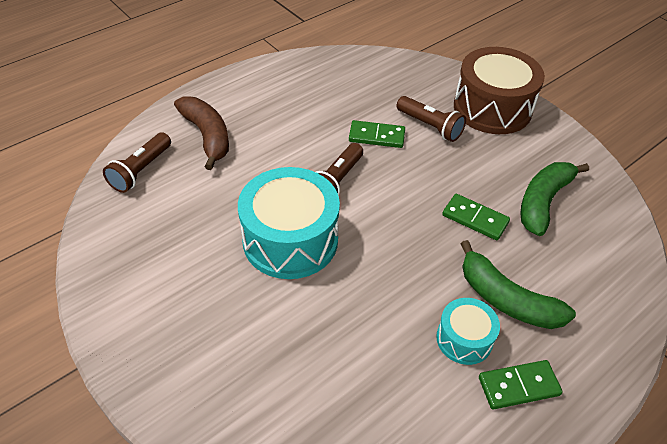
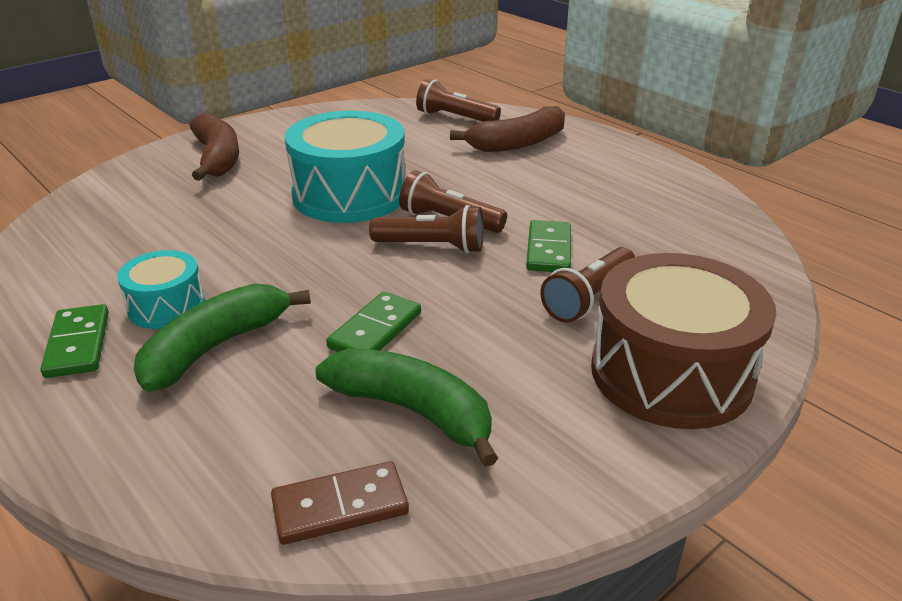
camera: 90 degrees right, 15 degrees down
none -> brown banana [189,113,239,181]
none -> brown domino [271,461,409,545]
none -> brown flashlight [369,205,484,254]

